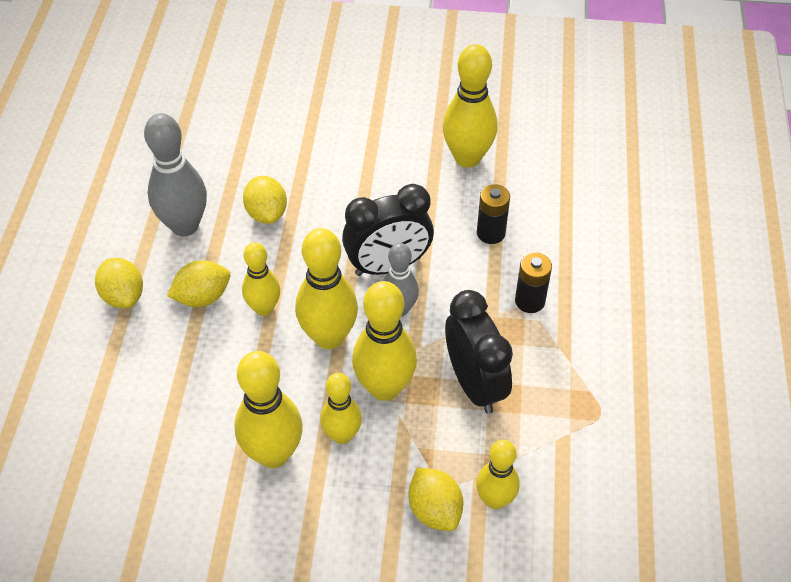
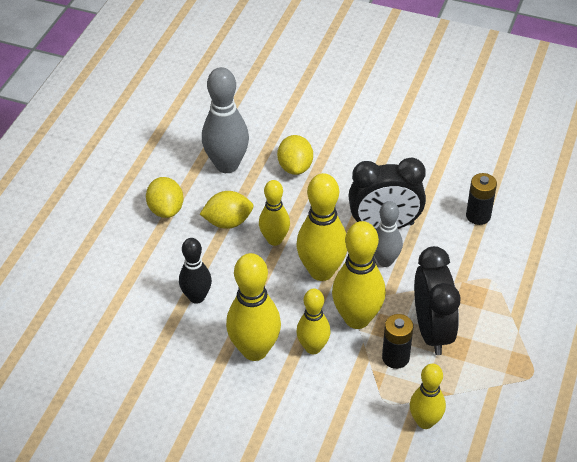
camera: 15 degrees right, 5 degrees down
yellow lemon [409,467,463,531] -> none
yellow bowling pin [443,44,498,168] -> none
black battery [515,252,552,313] -> black battery moved to [382,314,413,369]
none -> black bowling pin [179,238,212,304]

